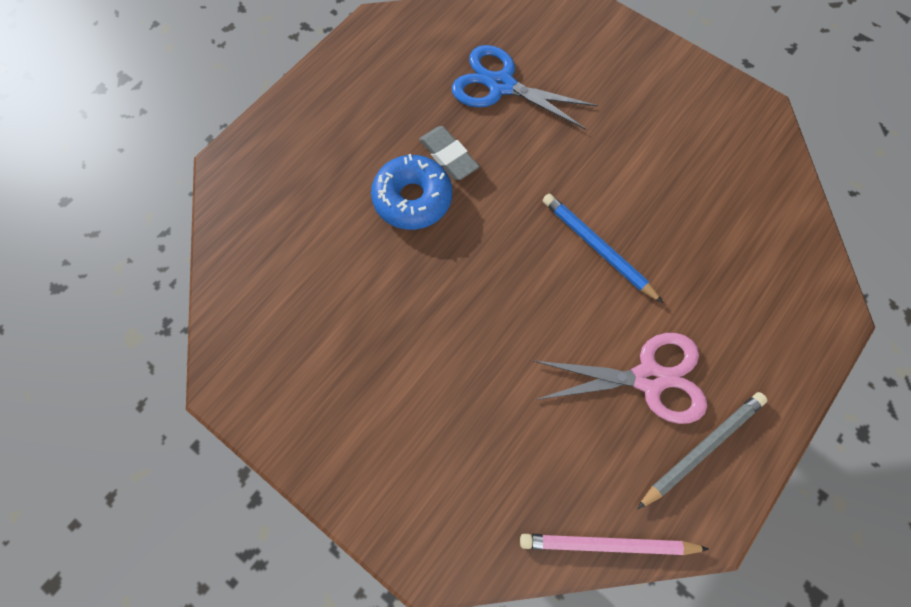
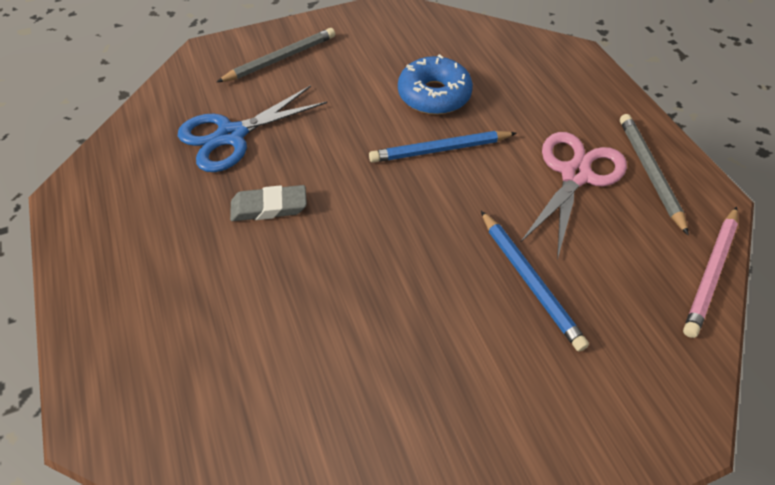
camera: 60 degrees left, 15 degrees down
blue donut [371,154,452,230] -> blue donut moved to [398,54,473,115]
none -> grey pencil [217,28,335,82]
none -> blue pencil [481,211,589,352]

